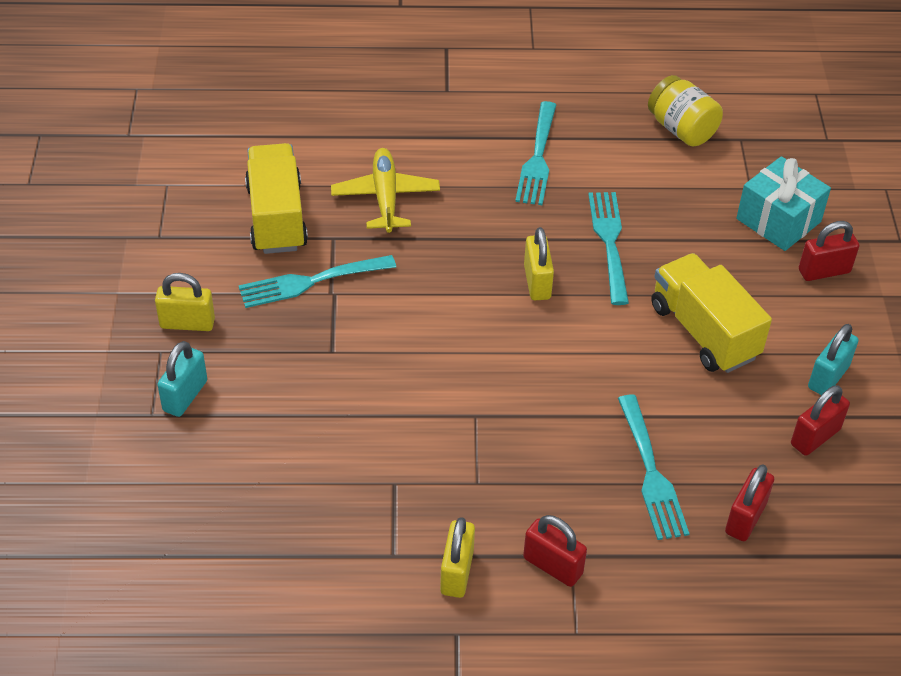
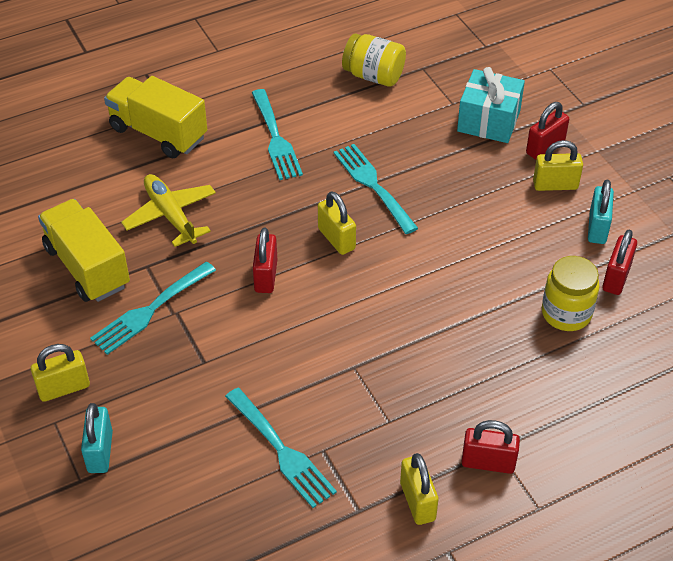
camera: 25 degrees left, 0 degrees up
turquoise fork [618,395,690,540] -> turquoise fork moved to [225,388,337,508]
yellow truck [652,253,772,373] -> yellow truck moved to [104,76,207,158]
red padlock [725,465,774,541] -> red padlock moved to [253,228,278,293]
none -> yellow padlock [533,140,583,191]
none -> yellow jar [542,256,599,331]

